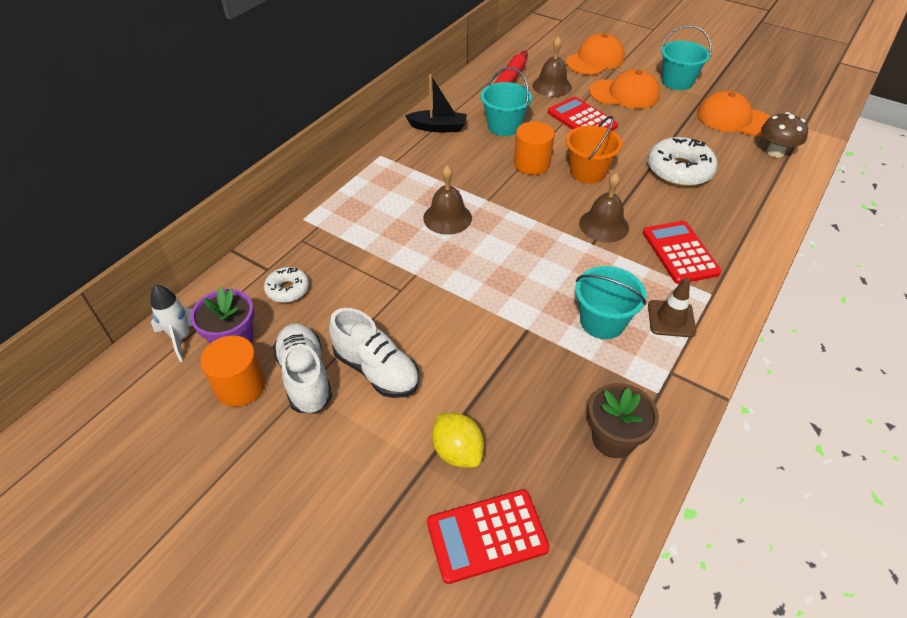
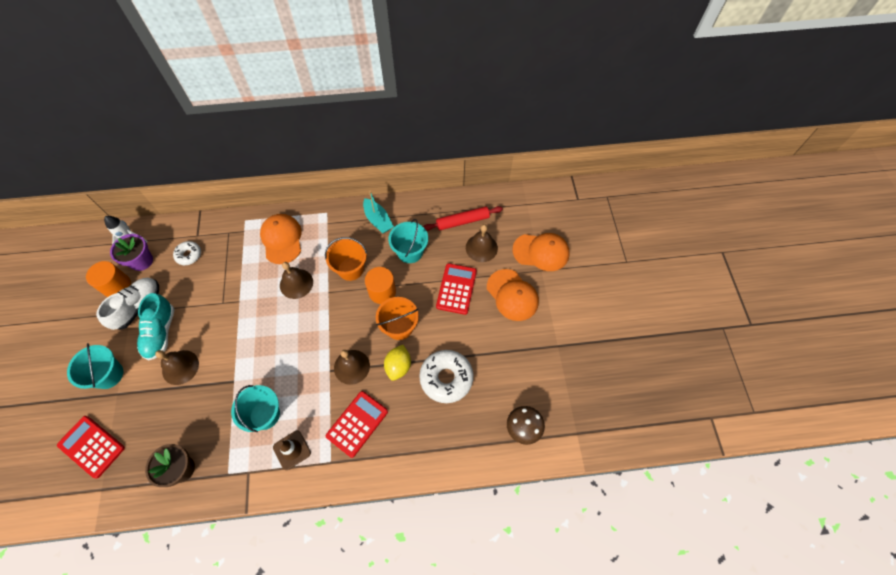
camera: 50 degrees right, 15 degrees up
white shoe [329,308,419,398] -> turquoise shoe [137,293,174,360]
black boat [405,74,467,132] -> turquoise boat [363,191,394,233]
yellow lemon [432,413,484,468] -> yellow lemon moved to [384,345,411,381]
turquoise bucket [661,25,712,90] -> turquoise bucket moved to [67,343,123,389]
orange cap [697,91,770,136] -> orange cap moved to [260,214,302,264]
none -> brown bell [155,350,199,385]
none -> orange bucket [325,237,367,281]

